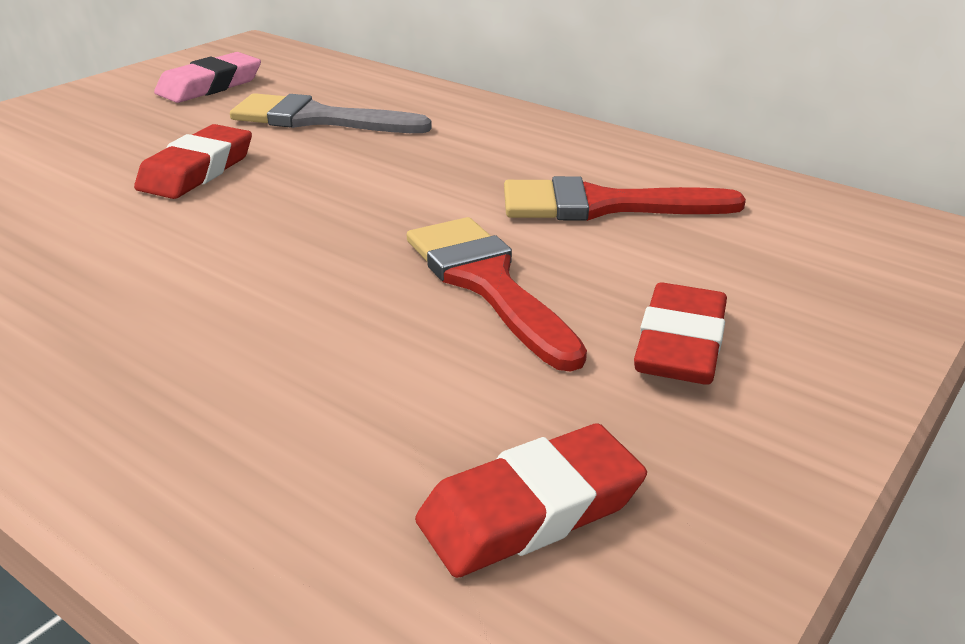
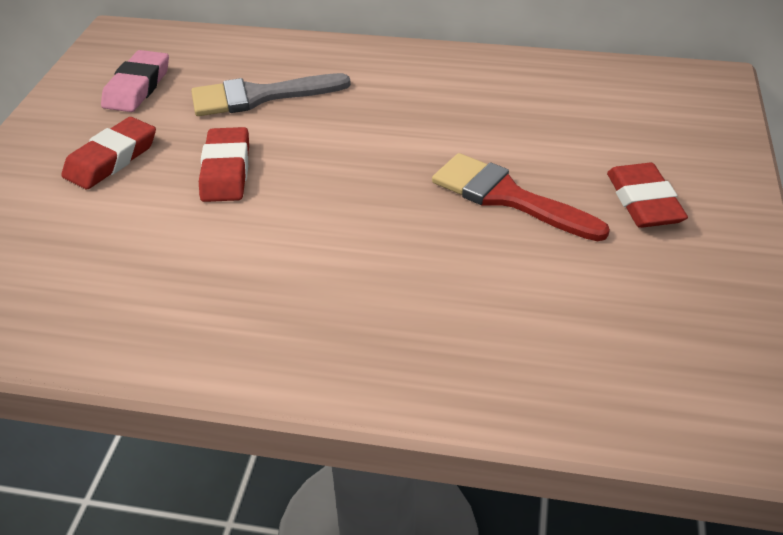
camera: 25 degrees left, 10 degrees up
red eraser [415,423,647,578] -> red eraser moved to [61,117,156,189]
red brush [504,176,746,221] -> none

